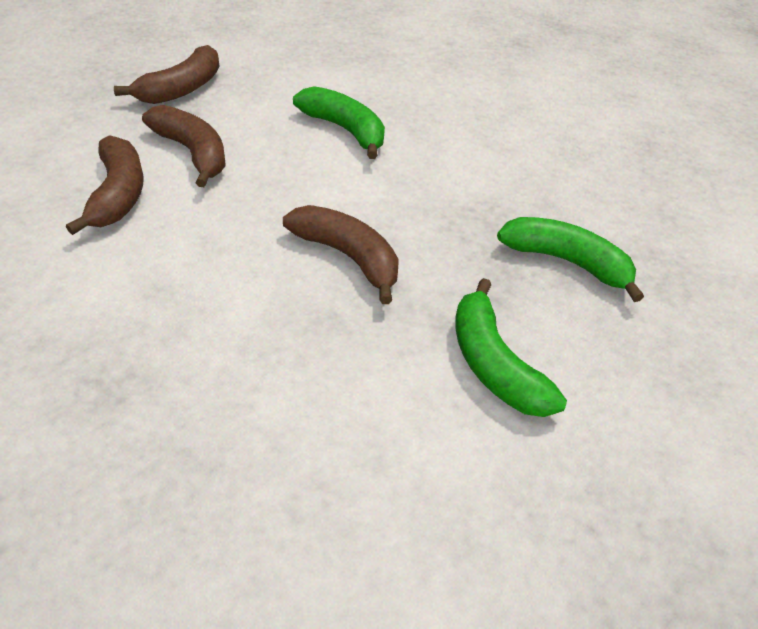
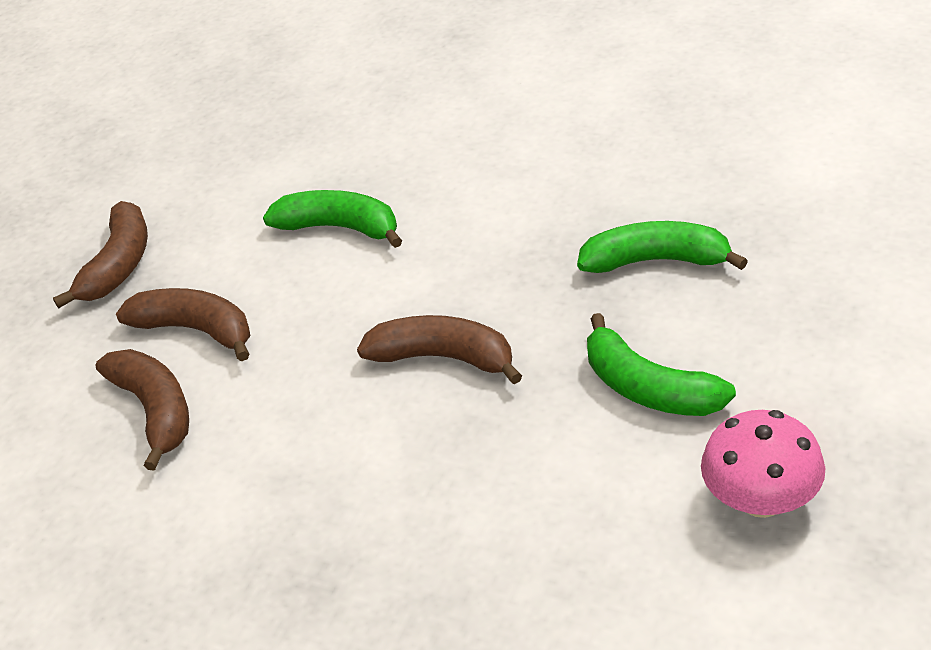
camera: 15 degrees left, 5 degrees down
none -> pink mushroom [701,410,825,518]

